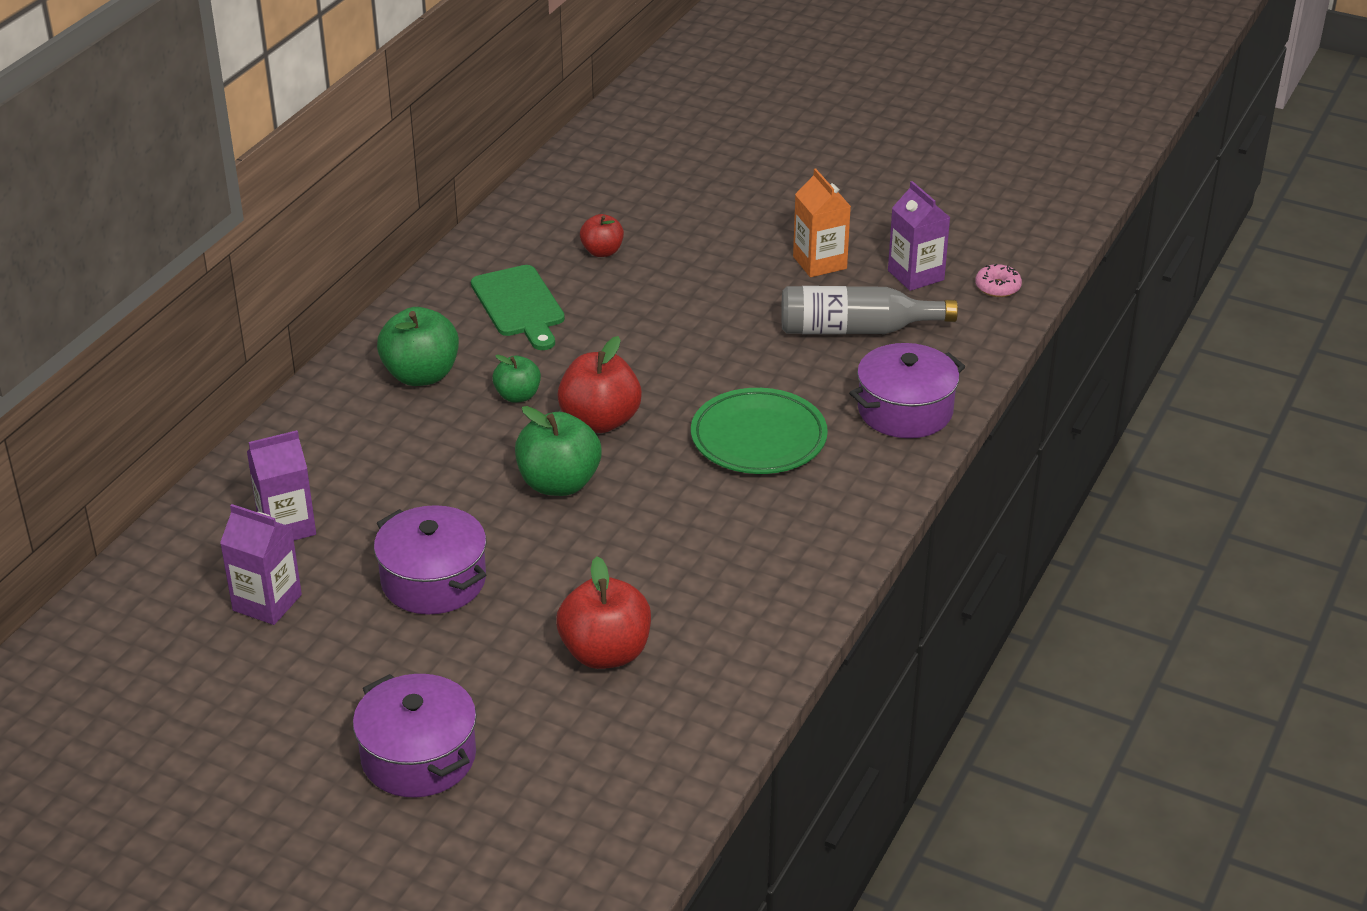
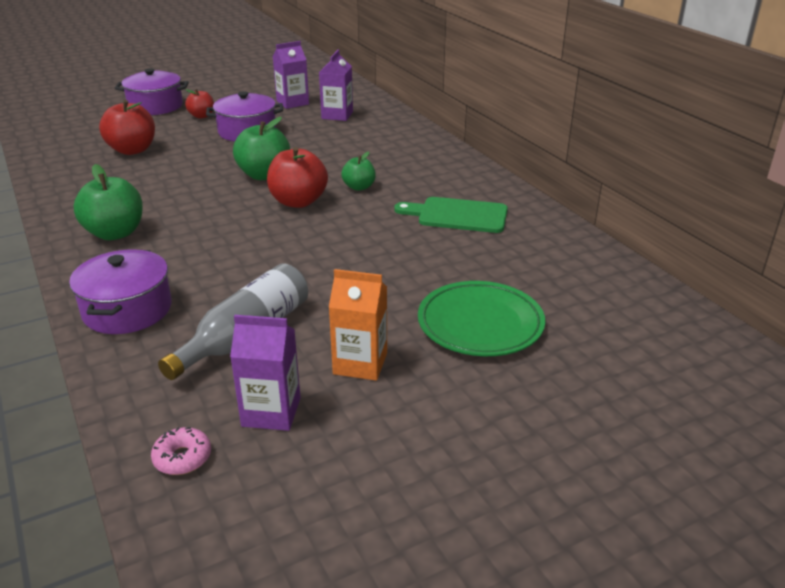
camera: 125 degrees right, 5 degrees down
green apple [377,307,459,386] -> green apple moved to [74,164,143,240]
red apple [580,214,624,257] -> red apple moved to [185,89,214,119]
green plate [691,388,828,474] -> green plate moved to [418,281,545,356]

